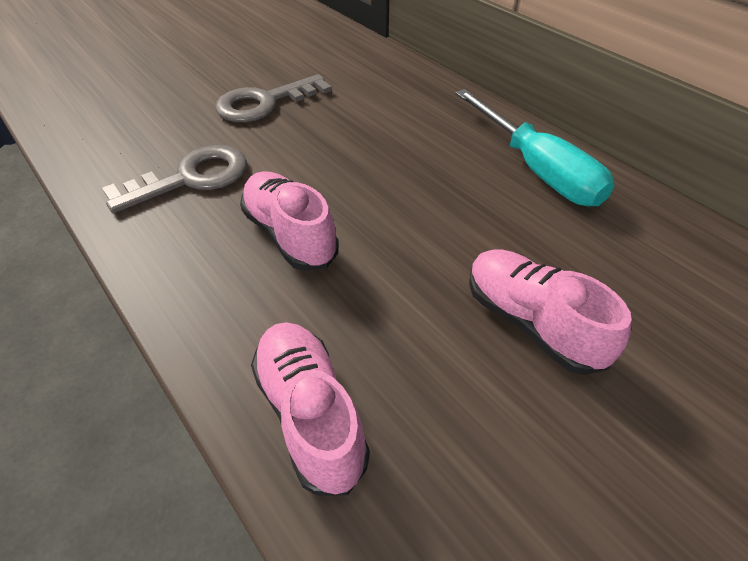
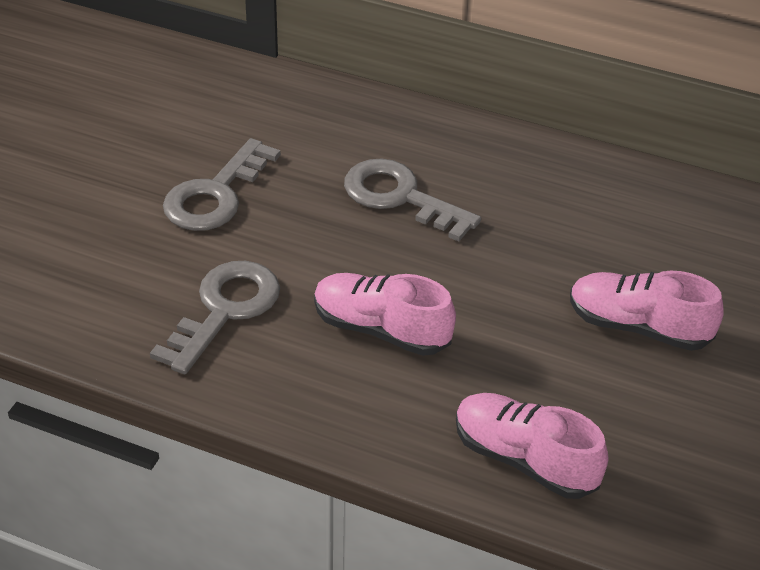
camera: 30 degrees left, 5 degrees down
turquoise screwdriver [455,89,615,206] -> none
none -> grey key [344,158,481,242]

